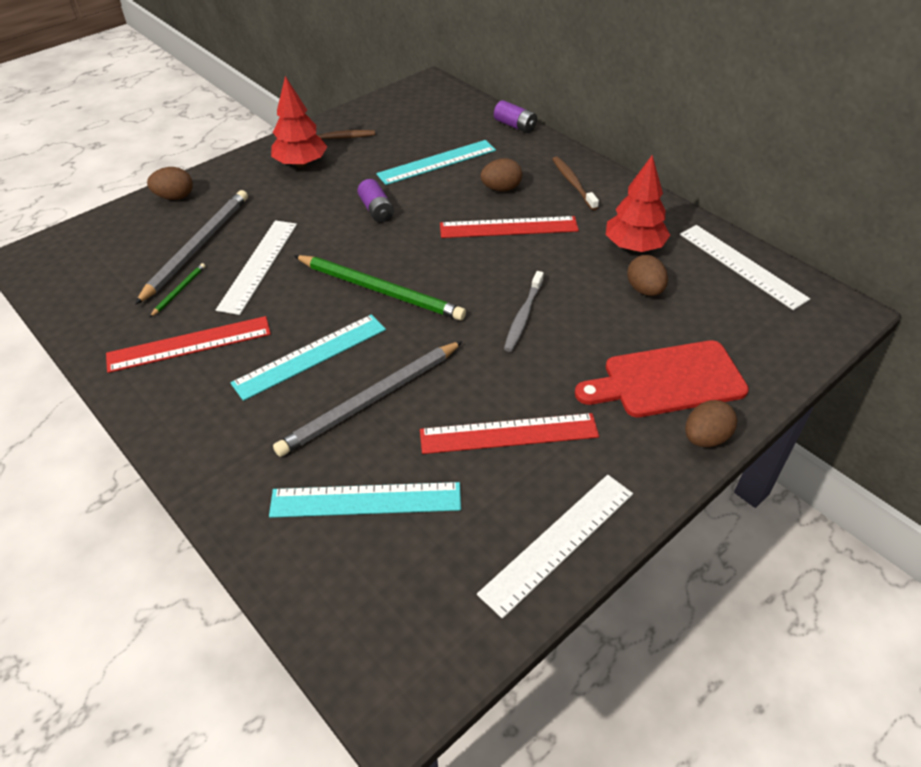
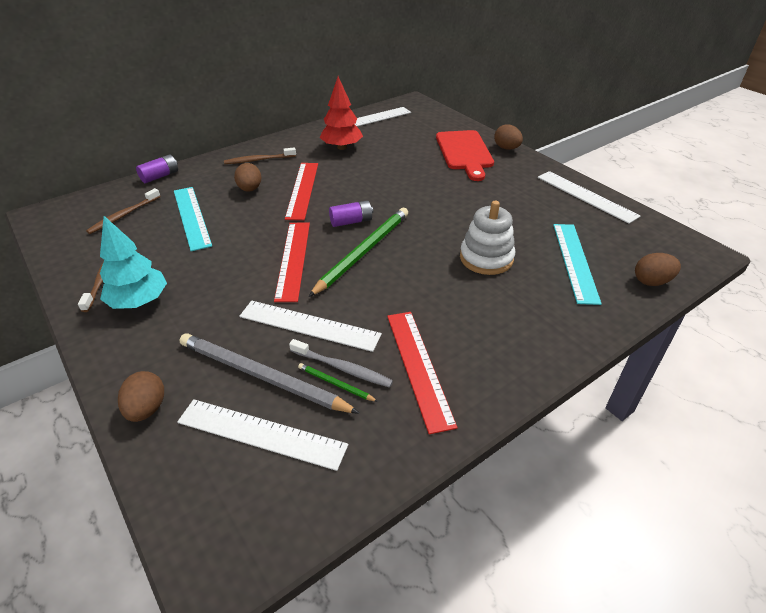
camera: 85 degrees left, 5 degrees down
turquoise ruler [230,314,386,401] -> none
red tree [271,76,327,168] -> turquoise tree [100,216,167,309]
grey pencil [273,341,463,457] -> white stacking toy [460,201,515,275]
purple battery [357,179,394,222] -> purple battery moved to [329,200,373,227]
red ruler [420,413,599,454] -> red ruler moved to [274,223,310,302]
grey toothbrush [504,271,544,352] -> grey toothbrush moved to [289,339,393,388]
brown egg [627,255,668,296] -> brown egg moved to [635,253,681,286]
none -> brown toothbrush [86,188,161,234]
none -> white ruler [177,399,348,471]

